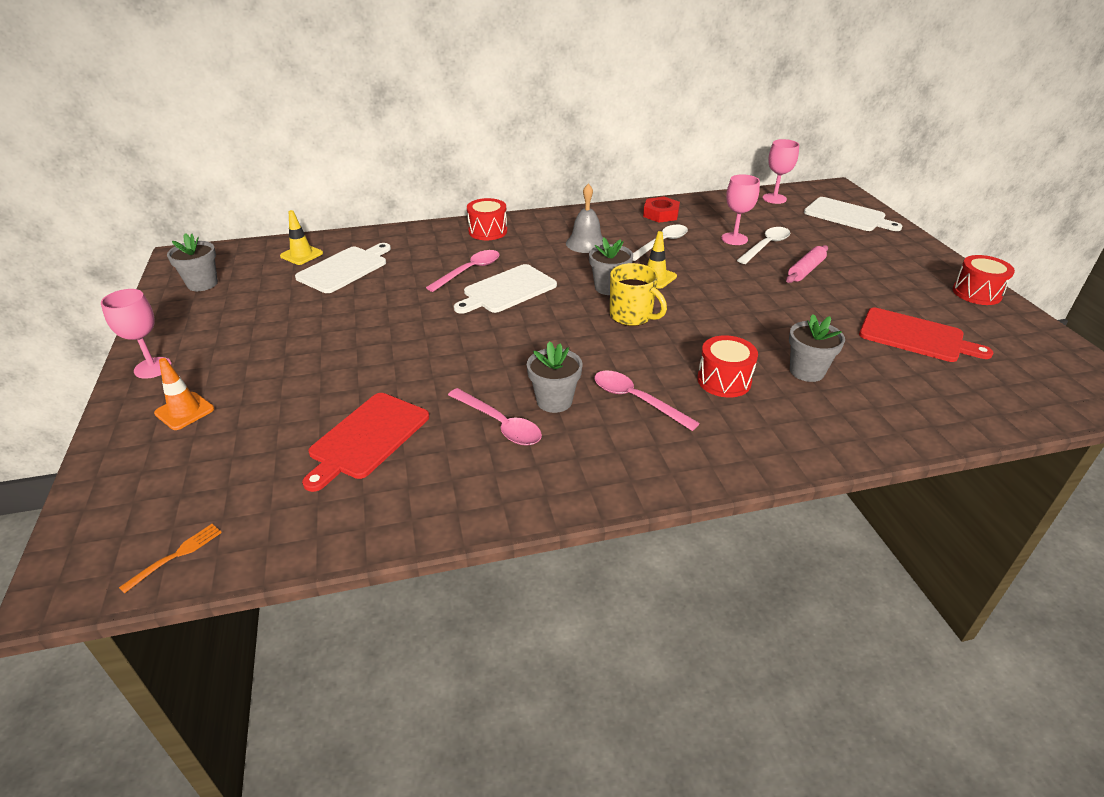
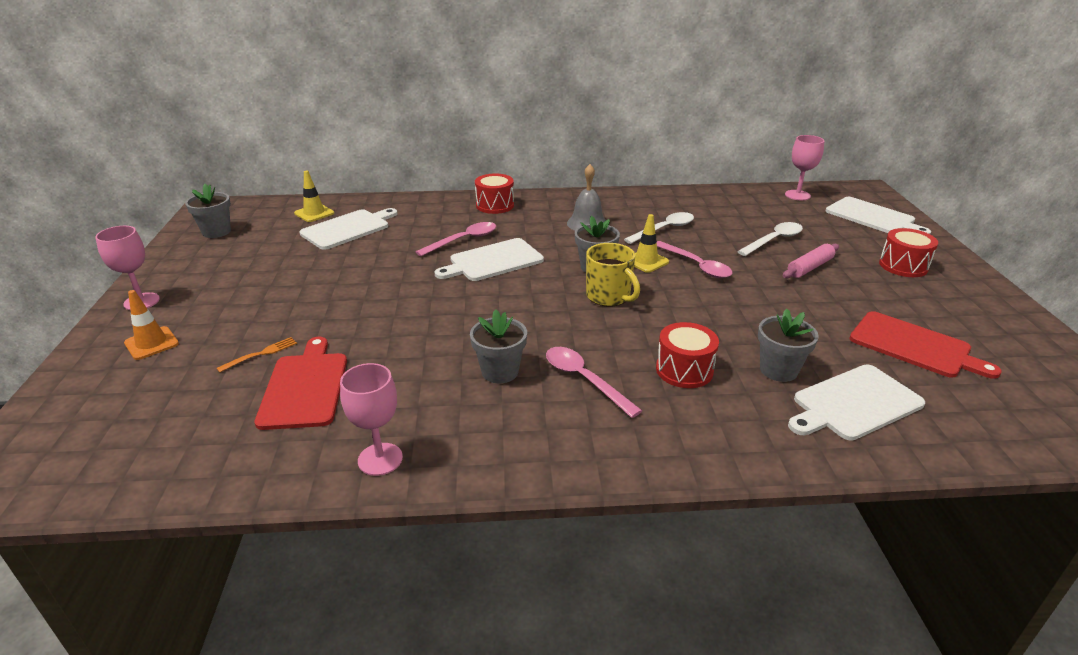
camera: 10 degrees right, 5 degrees down
orange fork [119,524,222,594] -> orange fork moved to [217,337,297,372]
red cutting board [302,393,429,492] -> red cutting board turned 135 degrees clockwise [254,337,347,430]
pink spoon [448,388,542,446] -> pink spoon moved to [657,241,732,278]
red nut [643,197,680,223] -> none
pink goblet [721,174,760,245] -> pink goblet moved to [340,363,403,476]
red drum [952,255,1015,305] -> red drum moved to [879,228,938,277]
none -> white cutting board [788,364,925,441]

